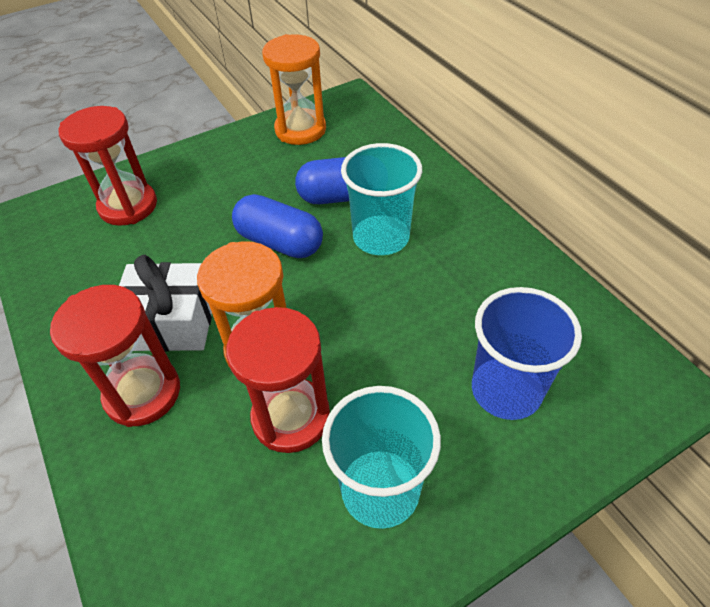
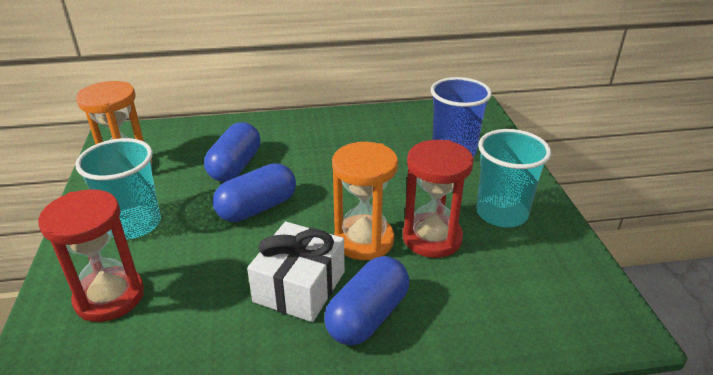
camera: 70 degrees left, 15 degrees down
red hourglass [50,285,180,427] -> blue capsule [324,256,409,345]
turquoise cup [341,143,422,255] -> turquoise cup moved to [75,138,161,239]

